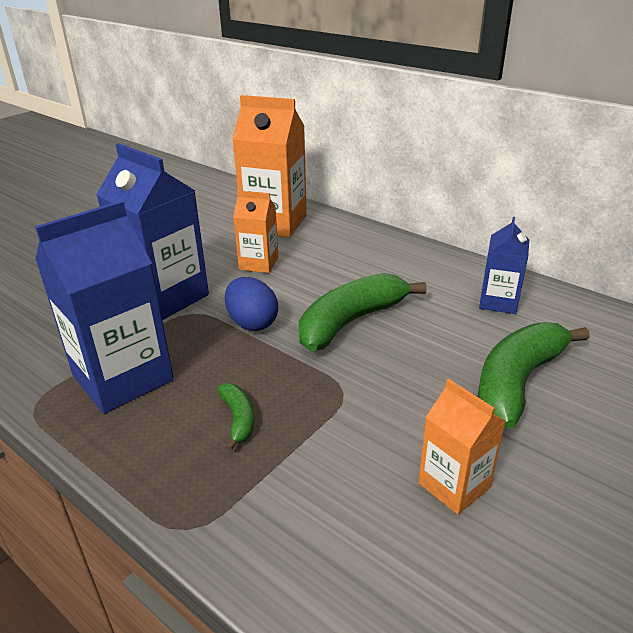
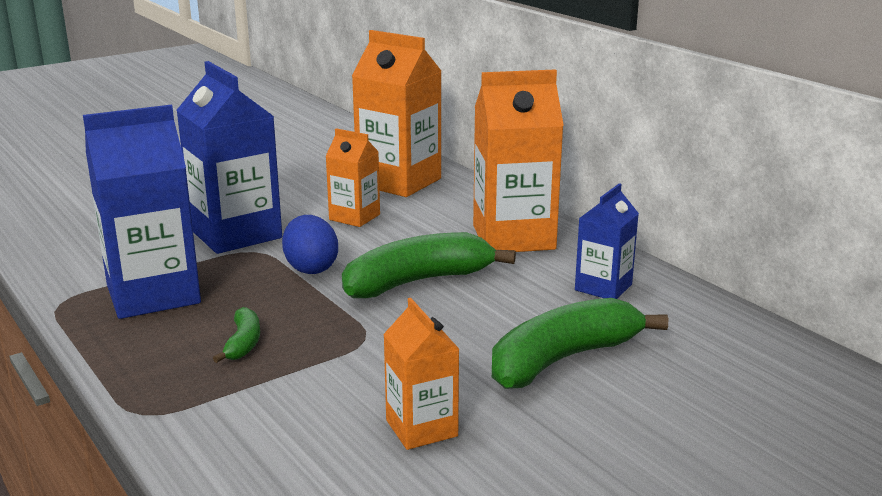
camera: 15 degrees right, 10 degrees down
none -> orange carton [473,69,564,252]

